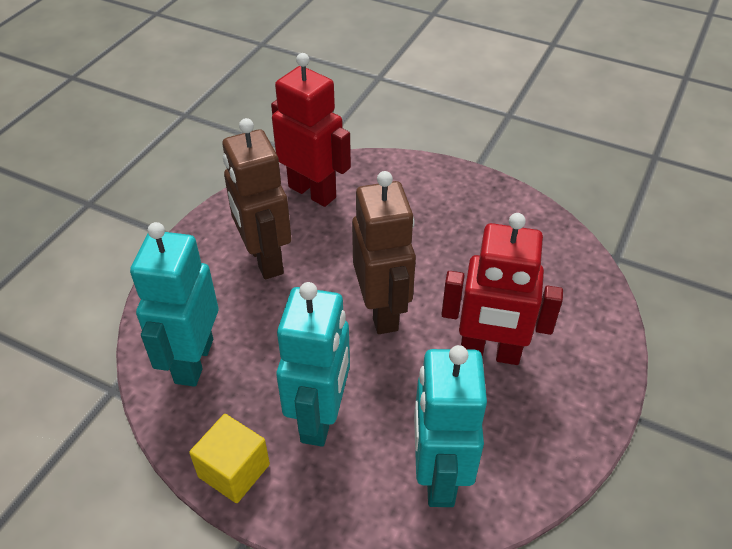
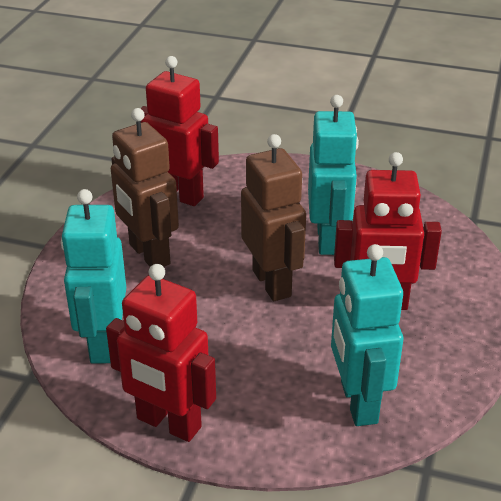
camera: 10 degrees left, 10 degrees down
yellow cube [189,414,270,503] -> red robot [106,264,216,442]
turquoise robot [276,282,350,447] -> turquoise robot moved to [308,95,359,255]

